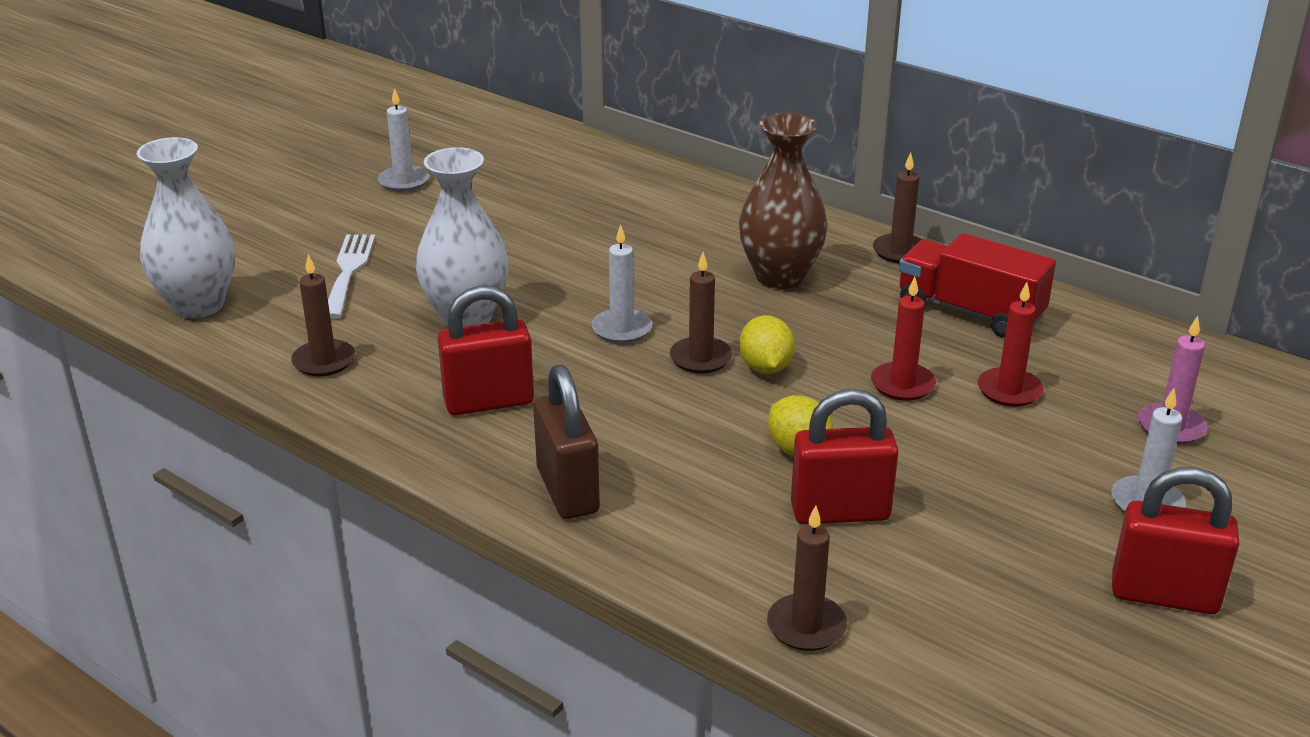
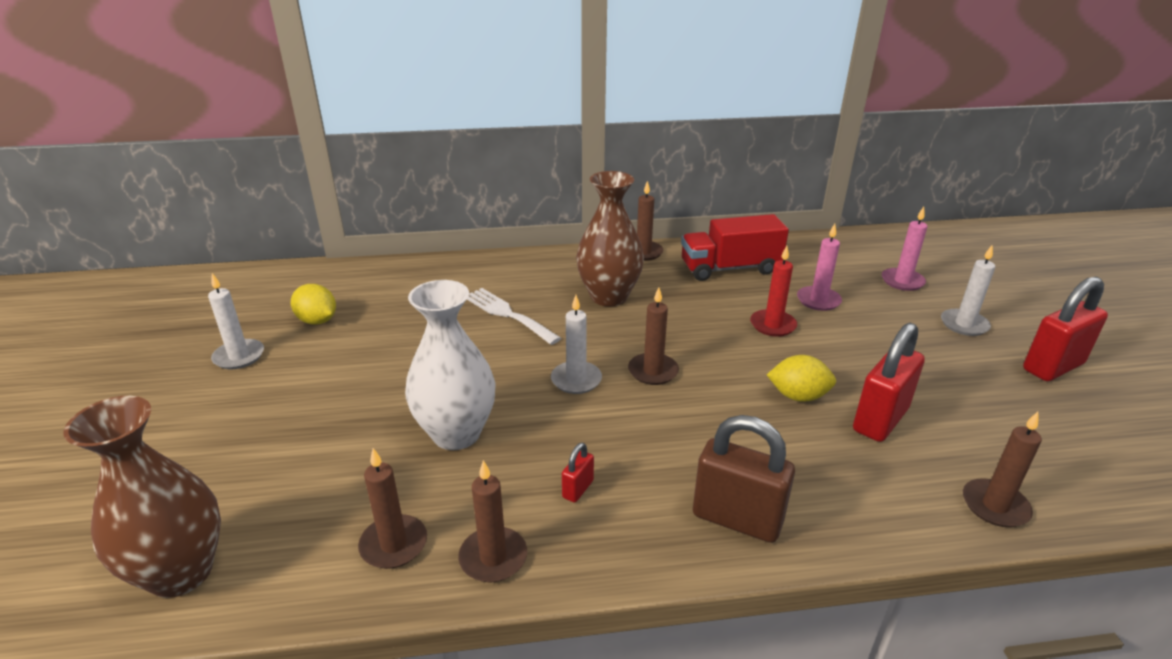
camera: 45 degrees left, 0 degrees up
white vase [137,137,235,318] -> brown vase [63,396,221,598]
white fork [328,235,375,319] -> white fork moved to [467,288,561,345]
red padlock [438,285,534,415] -> red padlock [562,443,594,503], size x0.46
yellow lemon [739,315,795,374] -> yellow lemon moved to [291,284,336,325]
red candle [977,282,1044,407] -> pink candle [797,224,842,311]
none -> brown candle [458,460,527,583]

